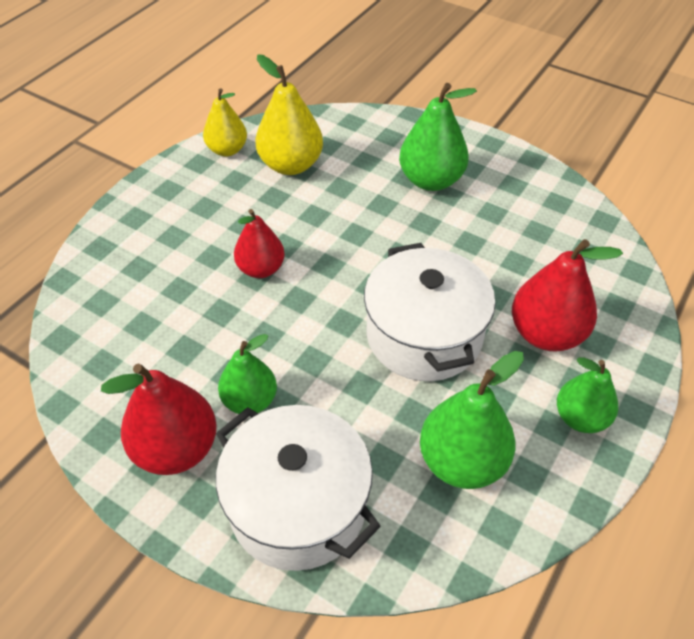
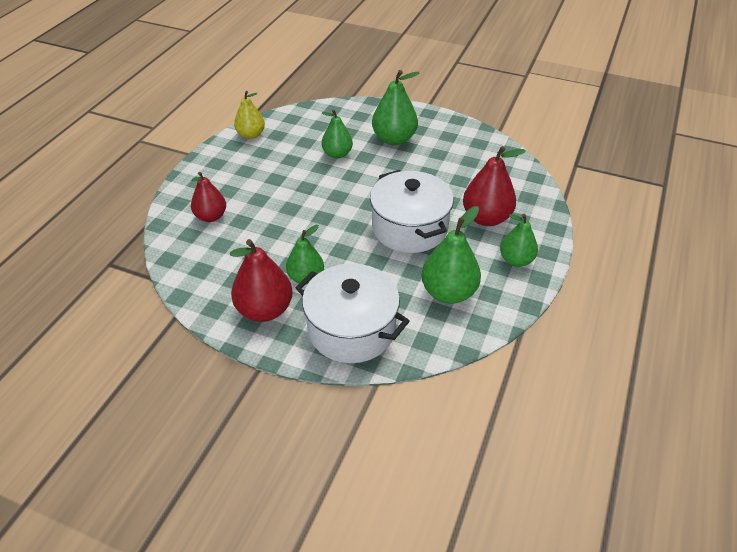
camera: 10 degrees left, 5 degrees down
red pear [234,209,285,278] -> red pear moved to [191,172,226,222]
yellow pear [256,55,323,175] -> none
none -> green pear [322,110,353,159]

